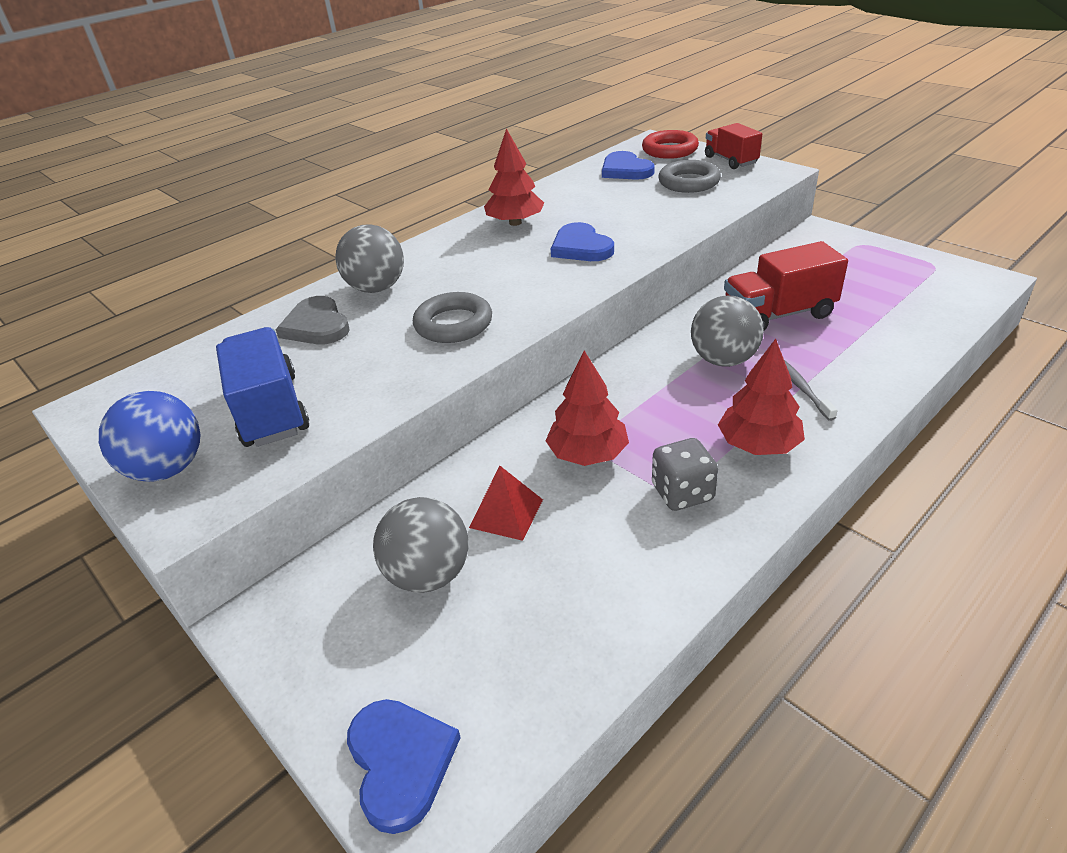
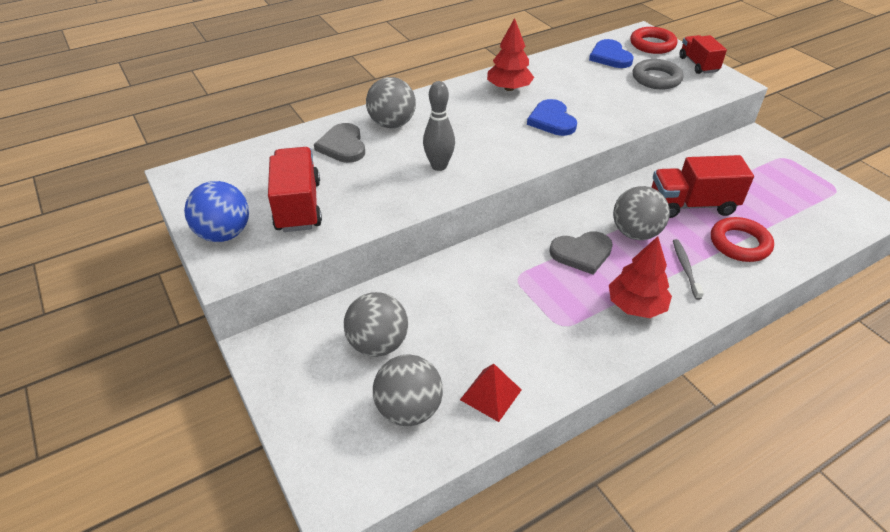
camera: 10 degrees right, 5 degrees up
blue truck [216,327,309,447] -> red truck [268,147,322,232]
blue heart [347,699,461,834] -> none
grey ring [413,292,492,343] -> grey bowling pin [423,81,455,171]
red pyramid [469,466,543,541] -> red pyramid moved to [460,364,521,422]
red tree [546,351,629,466] -> none
grey dice [652,438,718,511] -> none
none -> grey ball [373,354,443,426]
none -> grey heart [549,231,613,275]
none -> red ring [711,217,774,262]

